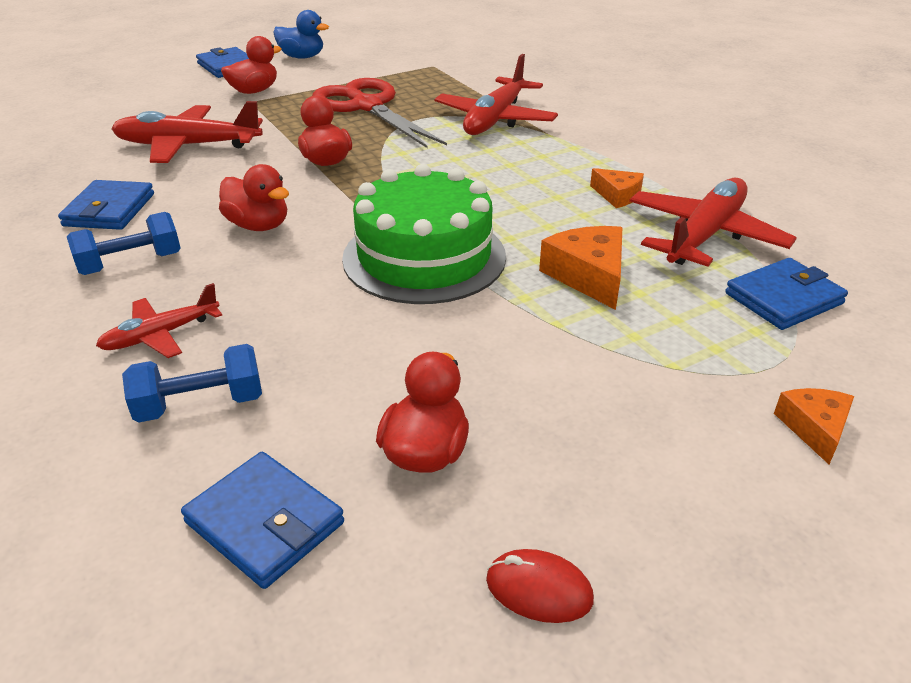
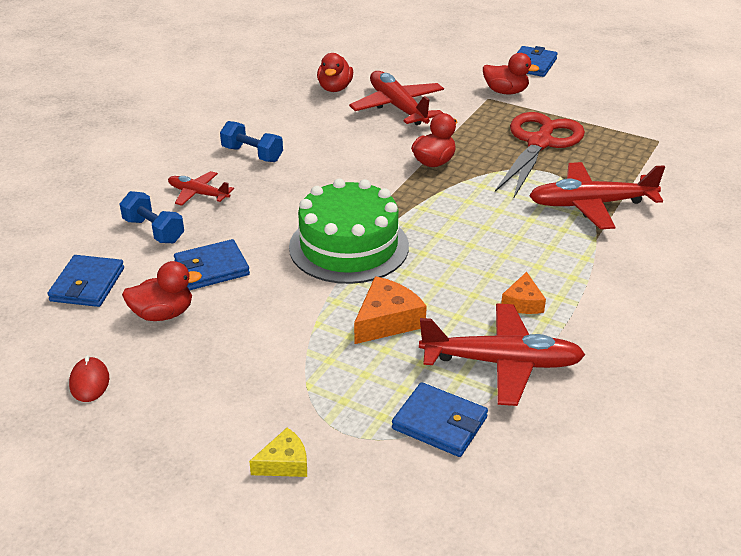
camera: 60 degrees right, 0 degrees up
blue wallet [58,180,154,230] -> blue wallet moved to [174,239,250,290]
red duck [219,164,289,231] -> red duck moved to [317,53,353,92]
blue duck [273,10,329,59] -> none
orange cheese [774,388,854,464] -> yellow cheese [249,428,307,477]

